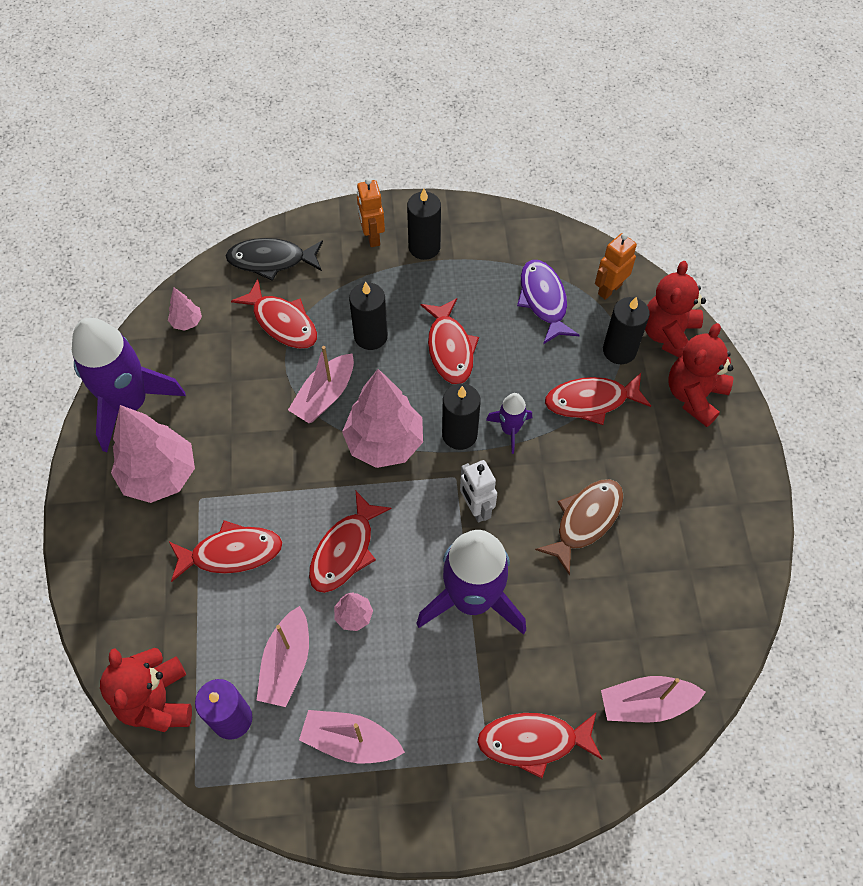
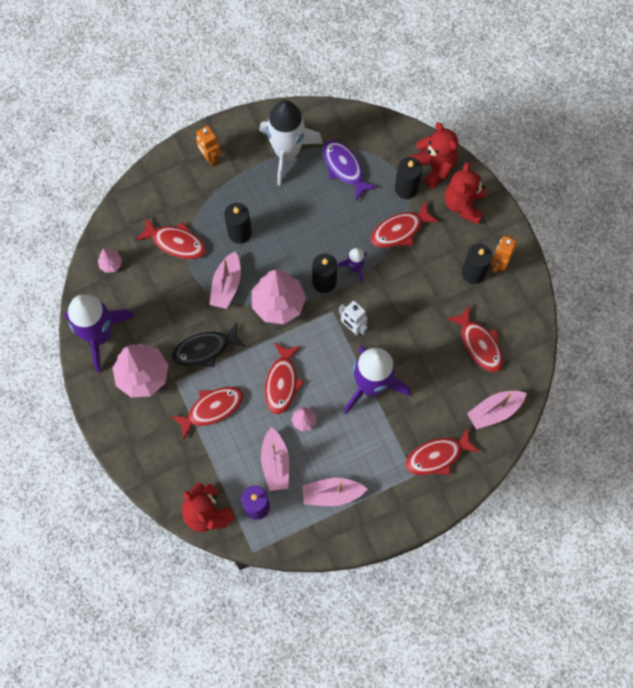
camera: 20 degrees left, 10 degrees up
black fish [226,238,323,281] -> black fish moved to [172,322,246,367]
black candle [407,189,441,260] -> black candle moved to [462,244,493,284]
red fish [421,298,479,384] -> red fish moved to [447,305,503,372]
brown fish [535,479,624,575] -> none
orange robot [595,233,637,300] -> orange robot moved to [491,236,517,274]
red teddy bear [645,261,706,357] -> red teddy bear turned 150 degrees clockwise [410,122,458,189]
none -> white rocket [259,100,323,186]

